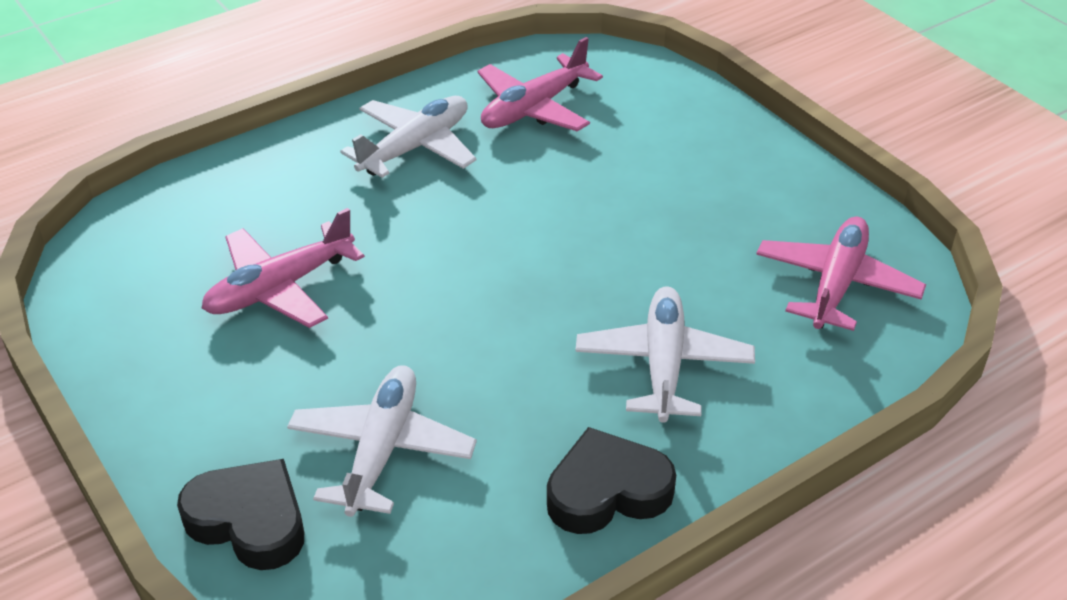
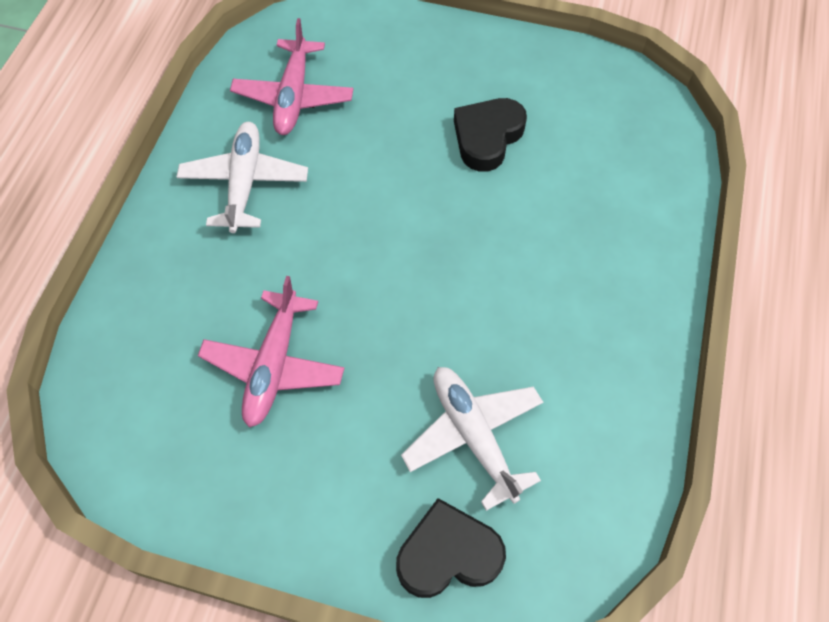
camera: 40 degrees left, 20 degrees up
black heart [547,427,676,534] -> black heart moved to [454,98,527,172]
white plane [575,286,755,423] -> none
pink plane [756,216,926,331] -> none

